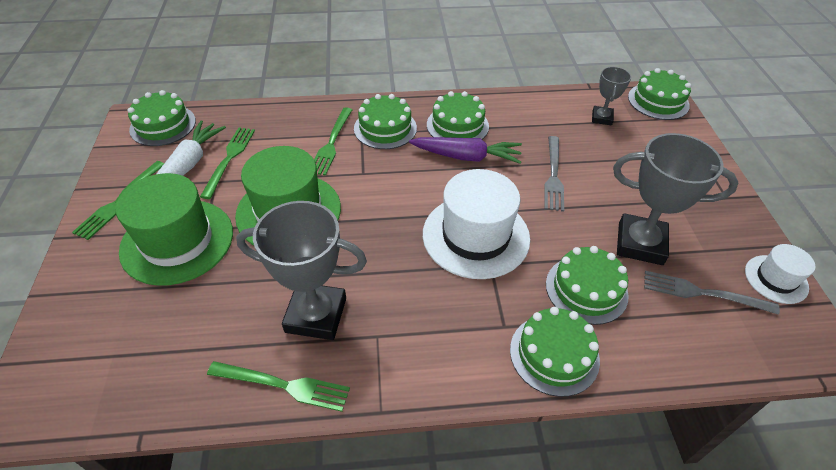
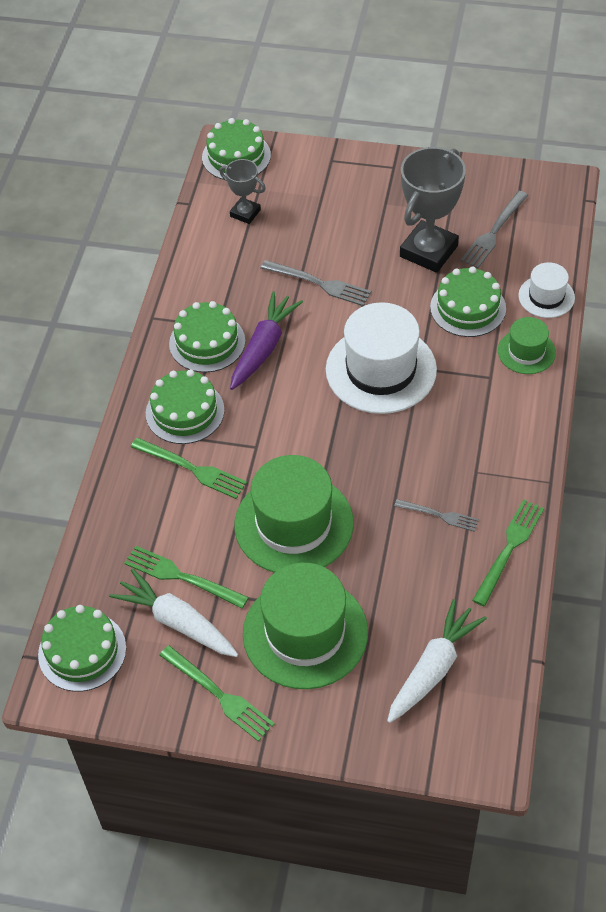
camera: 70 degrees left, 5 degrees up
grey trophy [236,201,367,340] -> grey fork [394,499,479,532]
green cake [510,307,600,397] -> green hat [498,317,556,374]
white hat [745,244,815,304] -> white hat moved to [518,262,575,318]
none -> white carrot [387,599,487,723]

